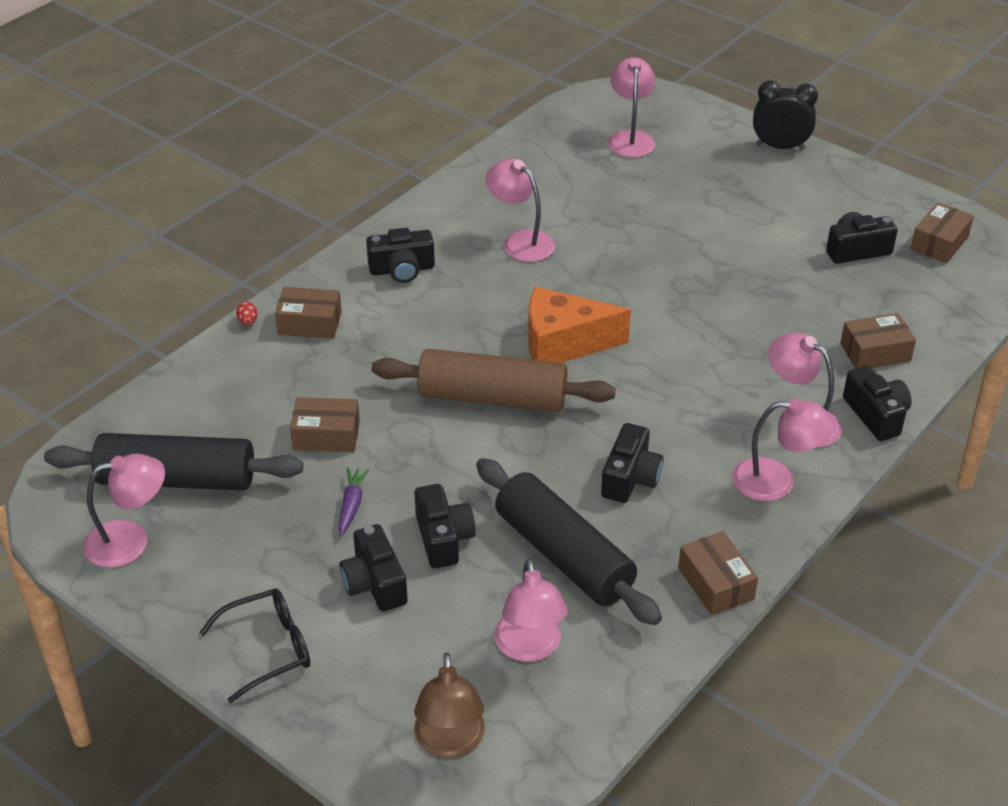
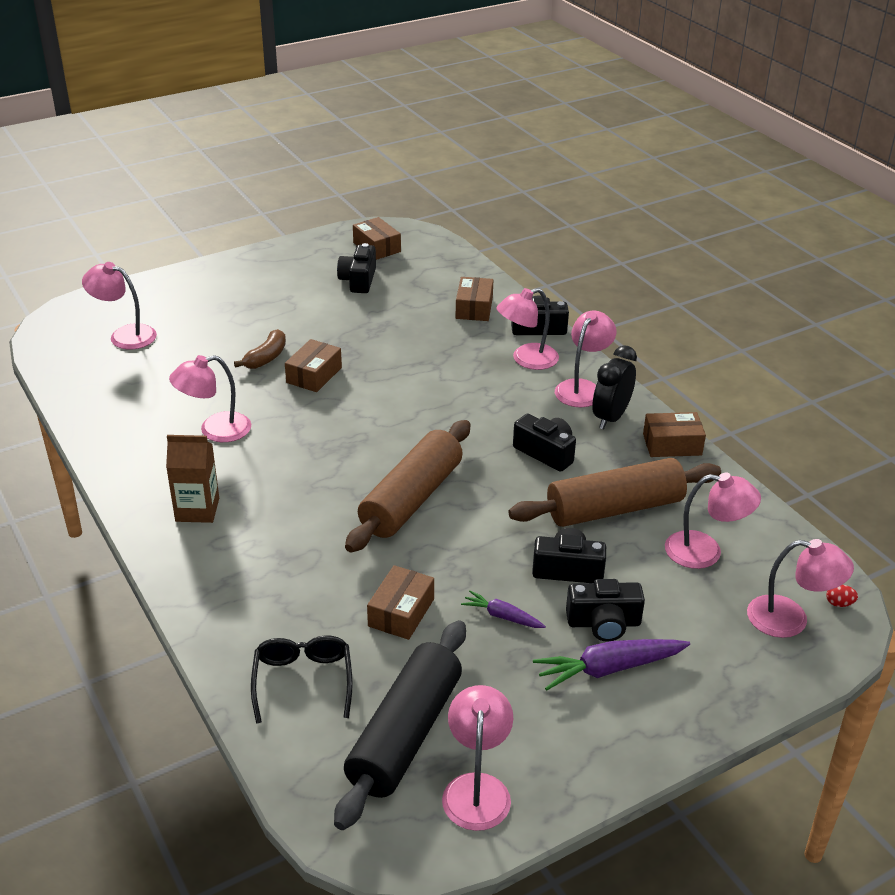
camera: 70 degrees left, 5 degrees down
black glasses [199,588,310,703] -> black glasses moved to [251,635,353,724]
red egg [236,302,258,325] -> red egg moved to [826,585,858,607]
brown box [275,287,342,339] -> brown box moved to [285,339,342,392]
black camera [366,228,435,283] -> brown carton [166,435,219,523]
brown lamp [414,652,485,758] -> pink lamp [747,539,854,638]
black rolling pin [476,458,662,625] -> brown rolling pin [509,458,721,527]
orange cheese [528,287,631,363] -> none
black clock [753,80,818,150] -> black clock moved to [592,345,637,429]
none -> brown banana [234,329,286,369]
none -> purple carrot [533,639,690,691]

